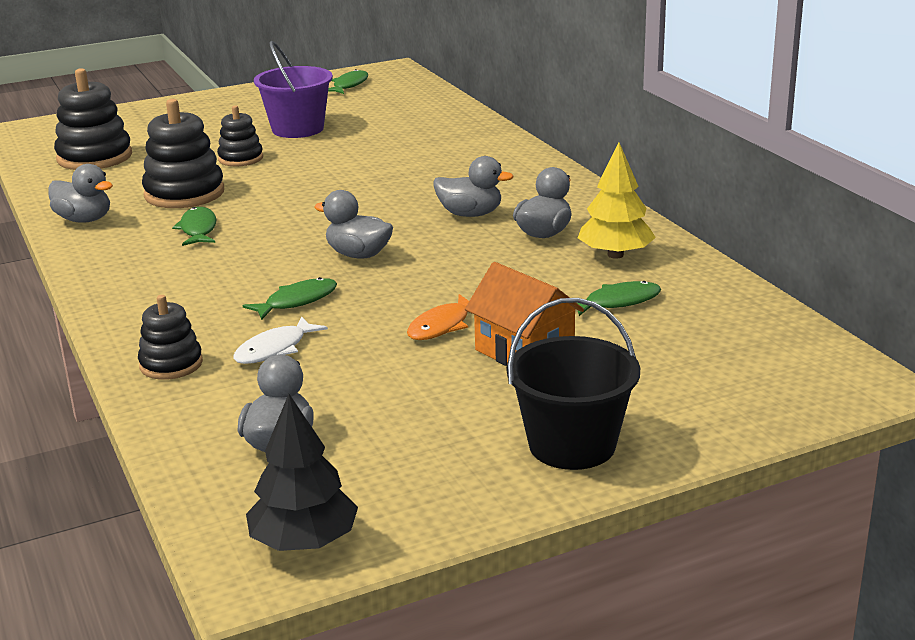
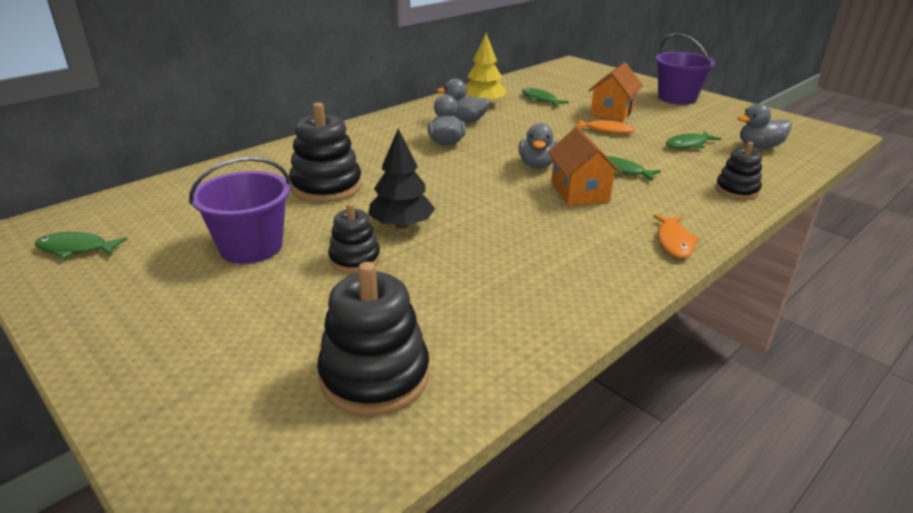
camera: 110 degrees left, 5 degrees up
grey duck [48,164,113,223] -> none
black stacking toy [142,99,224,208] -> black stacking toy moved to [289,102,362,203]
green fish [172,207,217,246] -> green fish moved to [666,131,721,149]
white fish [233,316,328,364] -> none
black tree [246,394,358,551] -> black tree moved to [368,129,435,229]
black bucket [507,298,640,470] -> purple bucket [655,33,715,105]
none -> orange house [548,127,622,206]
none -> orange fish [653,215,699,258]

